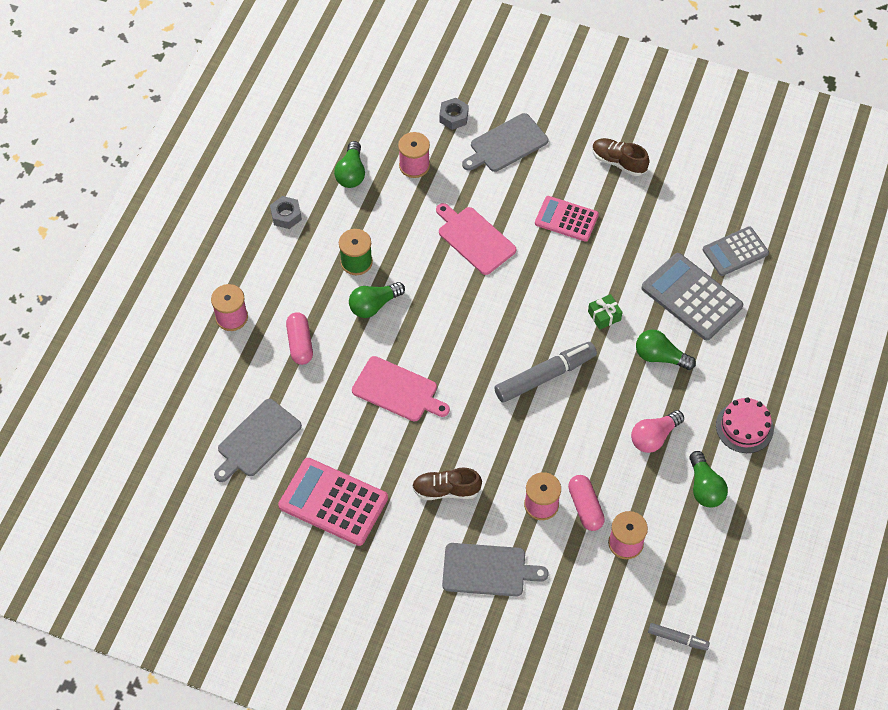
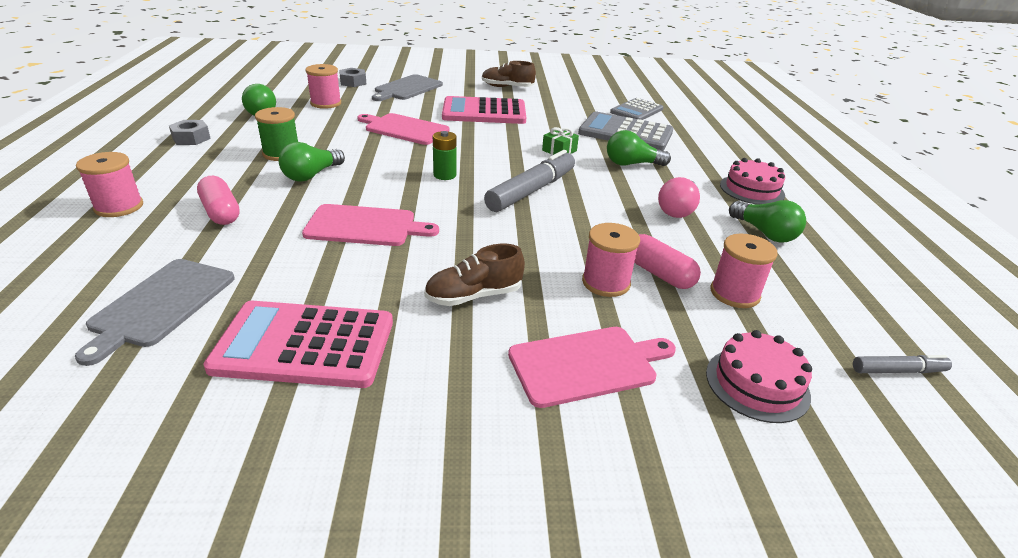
camera: 25 degrees left, 25 degrees down
grey cutting board [442,543,549,597] -> pink cutting board [508,327,676,408]
pink calculator [535,196,599,242] -> pink calculator [442,96,526,124], size x1.53
none -> green battery [433,131,457,180]
none -> pink cake [706,330,812,423]

